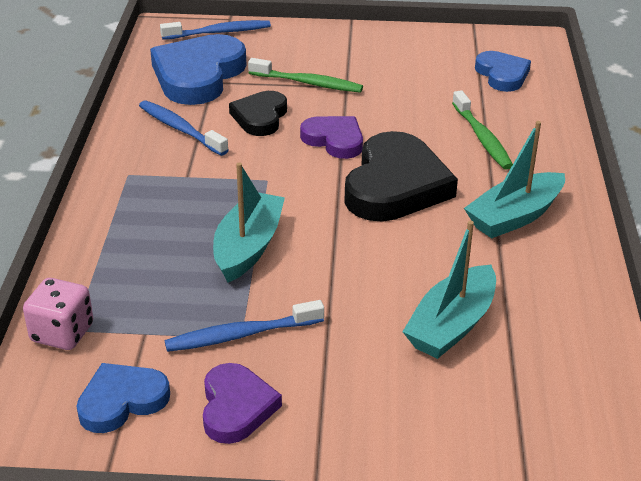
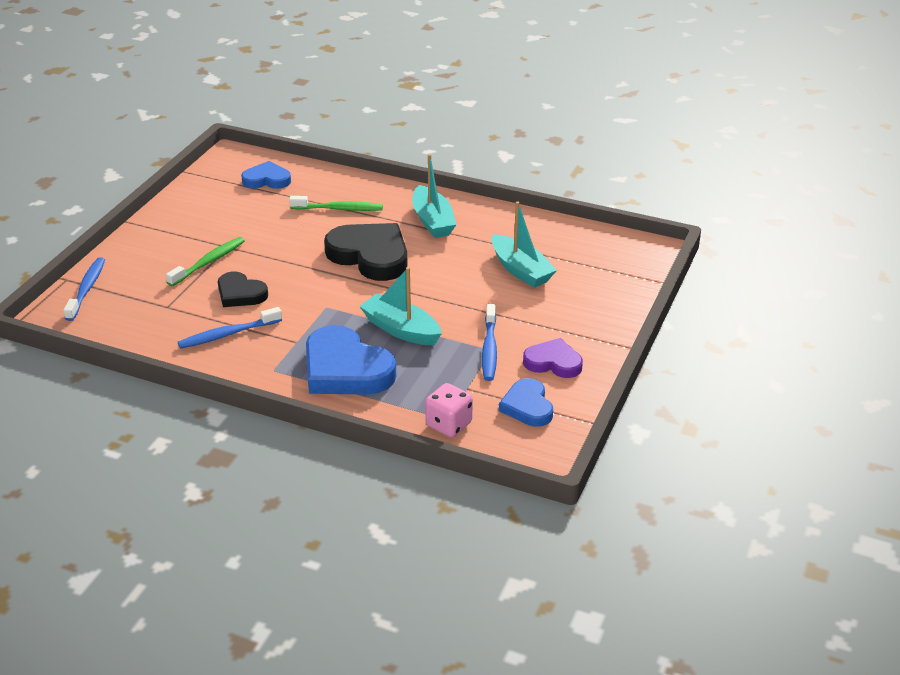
camera: 70 degrees left, 0 degrees up
blue heart [150,34,246,105] -> blue heart moved to [306,325,396,395]
purple heart [300,116,363,159] -> none

